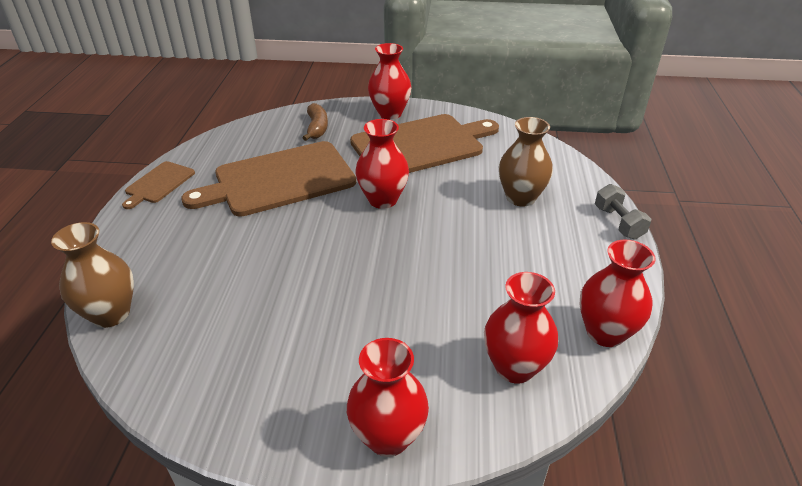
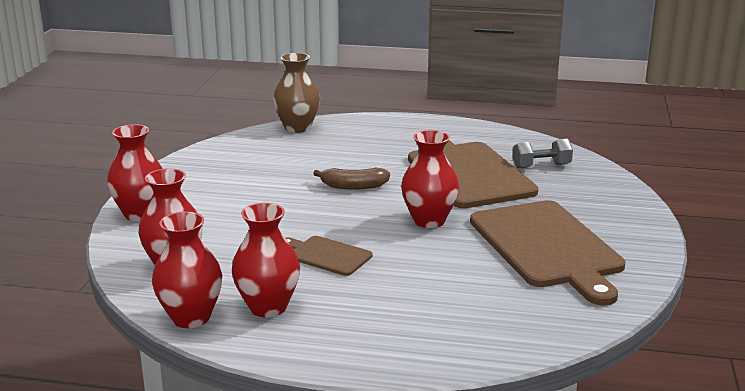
camera: 95 degrees right, 15 degrees down
brown cutting board [122,161,195,209] -> brown cutting board moved to [286,236,373,276]
brown banana [303,103,328,141] -> brown banana moved to [313,168,390,190]
red vase [368,43,411,120] -> red vase moved to [232,203,300,318]
brown vase [499,117,553,207] -> none
grey dumbbell [595,184,651,239] -> grey dumbbell moved to [513,139,573,168]

